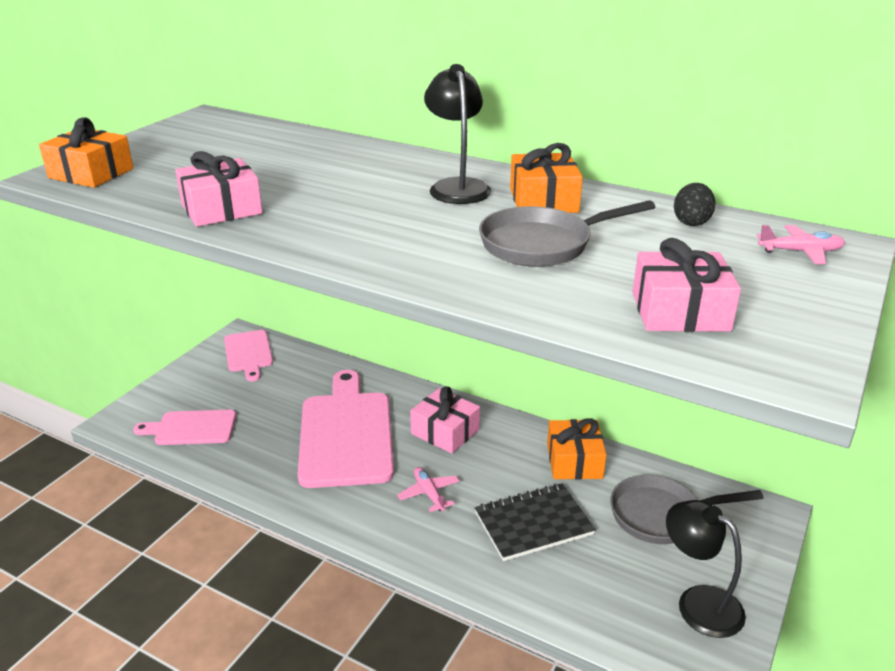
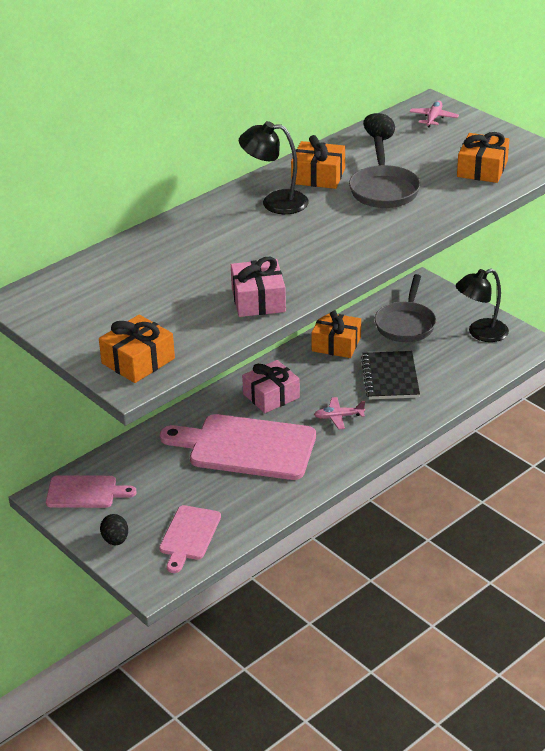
camera: 70 degrees left, 5 degrees up
pink gift [632,238,741,332] -> orange gift [457,132,510,183]
none -> black egg [100,514,128,545]

